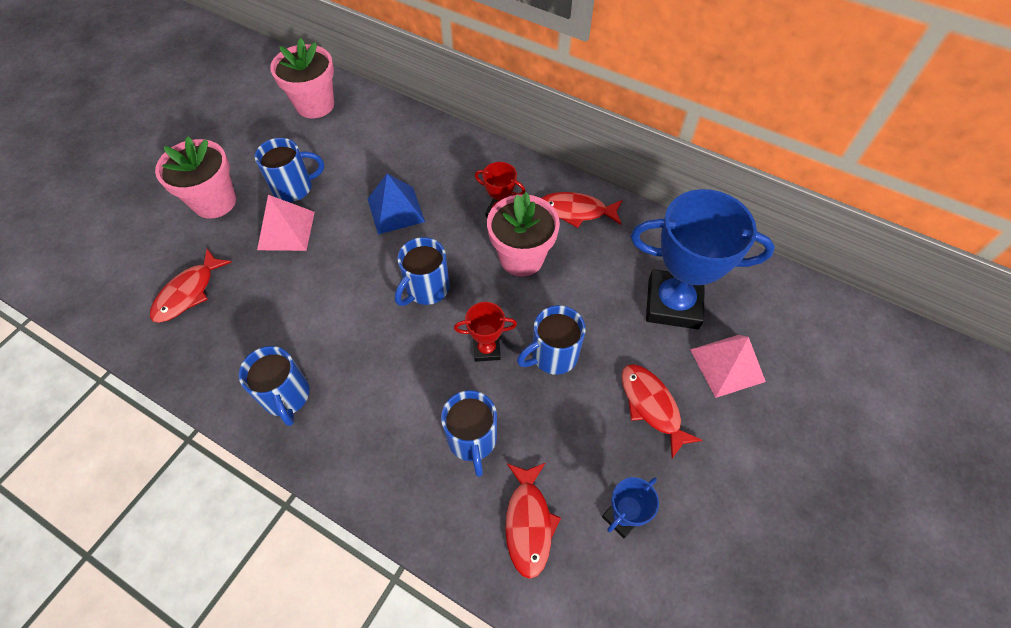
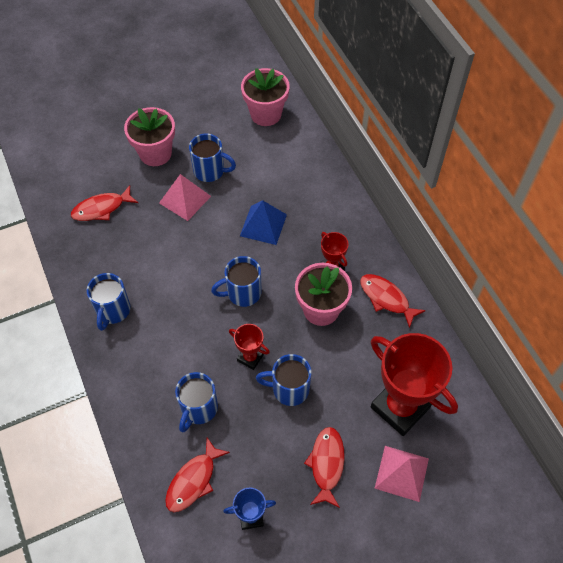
camera: 35 degrees right, 0 degrees up
blue trophy [631,189,775,329] -> red trophy [371,333,458,436]

